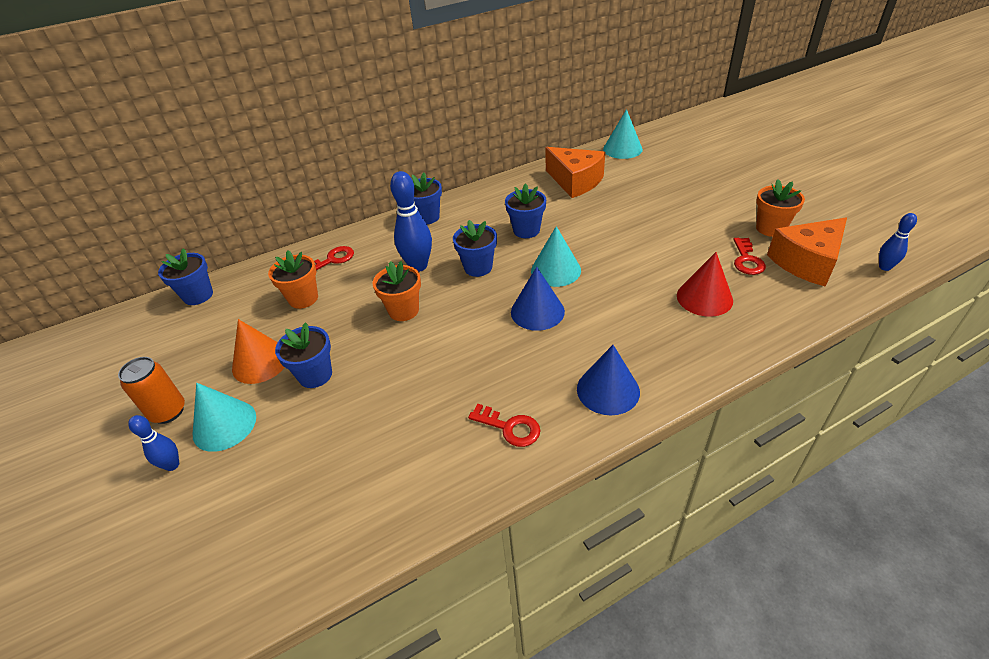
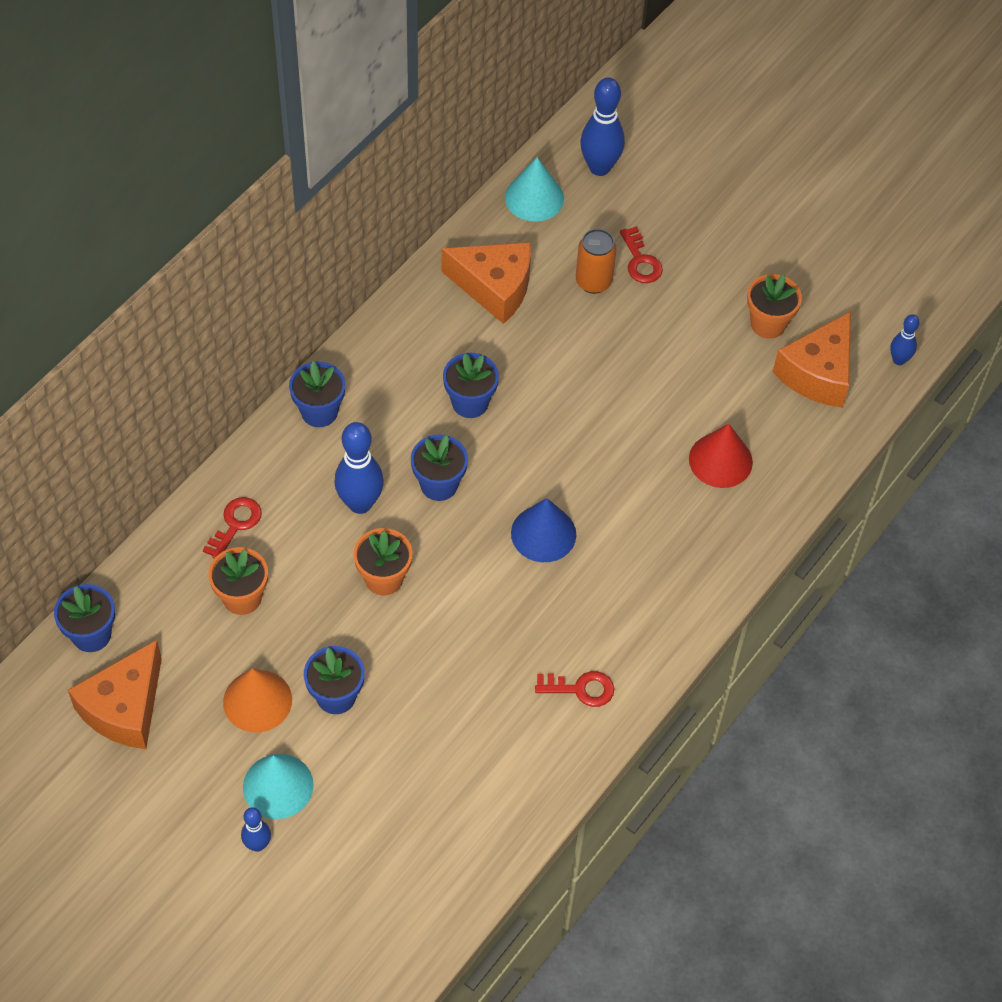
camera: 30 degrees left, 15 degrees up
orange can [118,357,185,424] -> orange can moved to [576,229,617,294]
turquoise cone [531,226,581,287] -> none
blue cone [577,345,640,415] -> none
red key [733,238,766,275] -> red key moved to [620,227,663,283]
none -> orange cheese [68,640,162,749]
none -> blue bowling pin [580,78,625,176]

